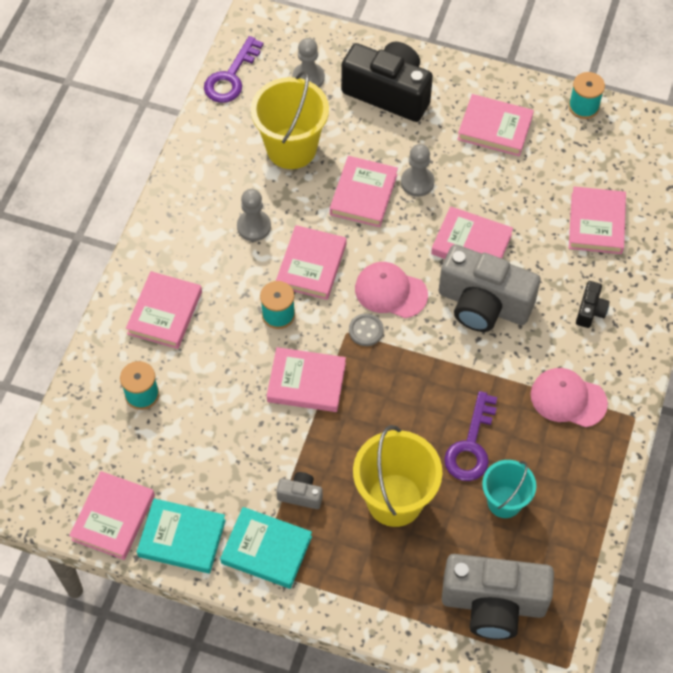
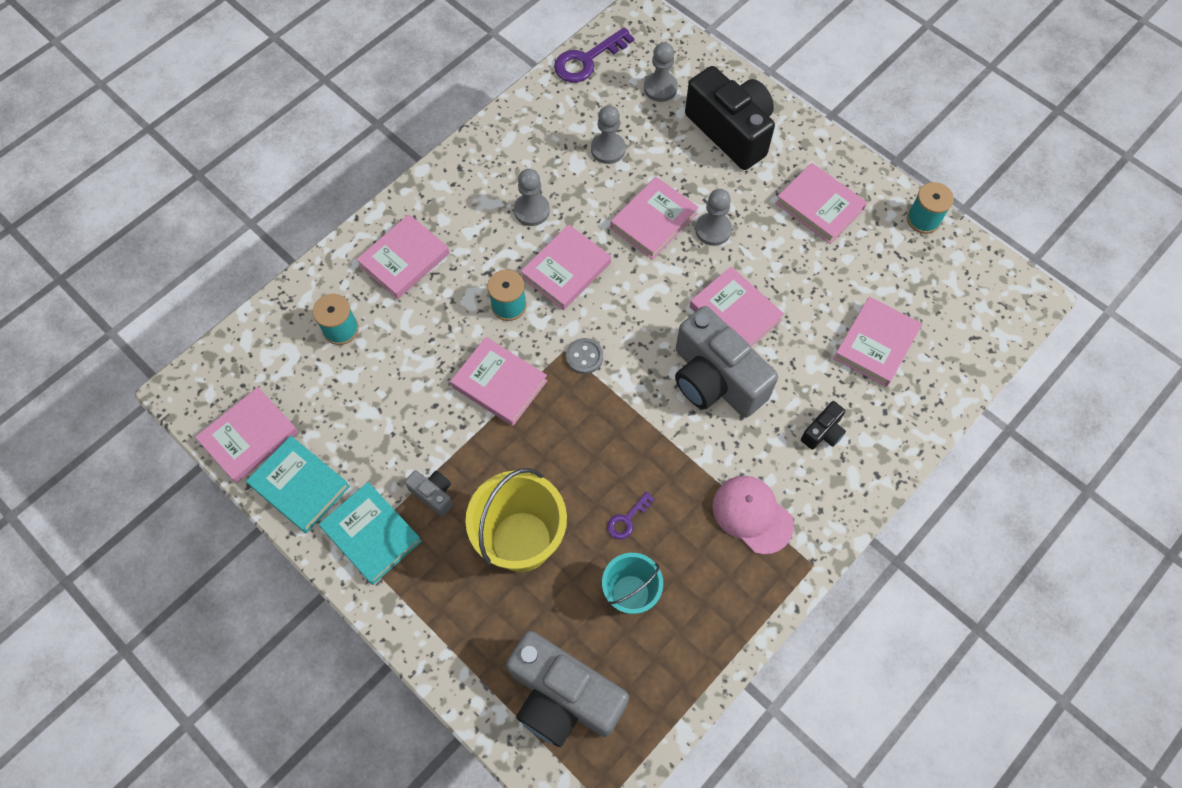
camera: 25 degrees right, 5 degrees up
yellow bucket [251,70,329,169] -> grey pawn [591,105,626,164]
pink cap [355,262,428,318] -> none
purple key [444,391,497,481] -> purple key [607,492,655,540], size x0.53

